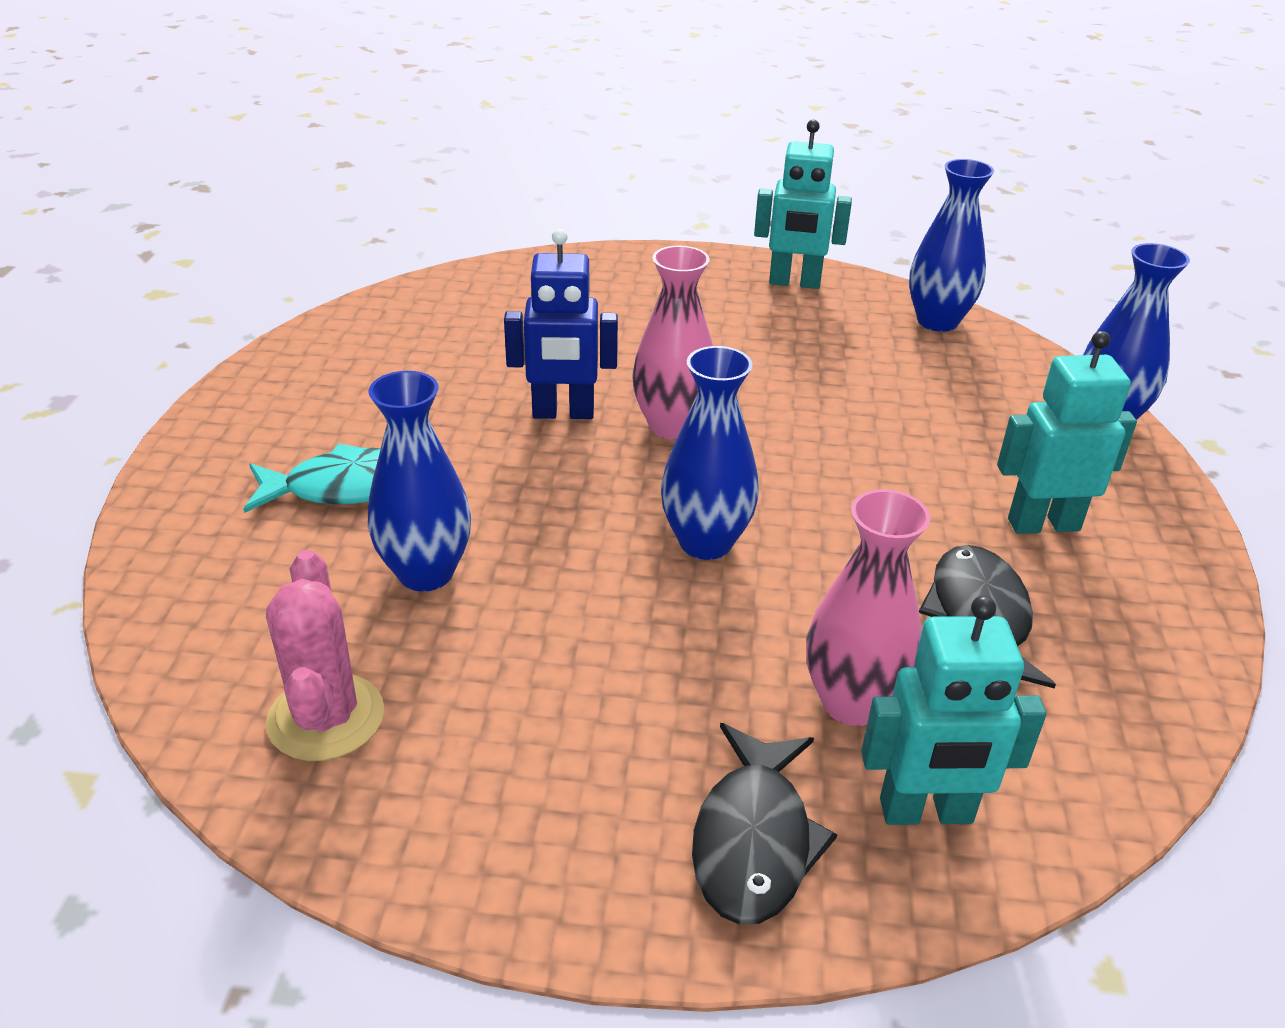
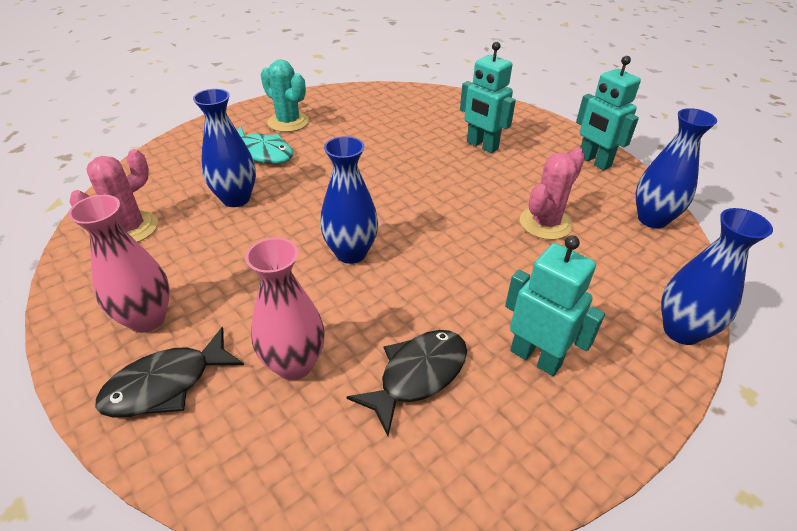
camera: 45 degrees right, 5 degrees up
blue robot [504,229,618,419] -> none
pink vase [632,245,713,440] -> pink vase moved to [68,195,170,333]
turquoise robot [861,596,1046,825] -> turquoise robot moved to [460,42,516,153]
none -> turquoise cactus [261,59,309,132]
none -> pink cactus [520,147,585,240]

